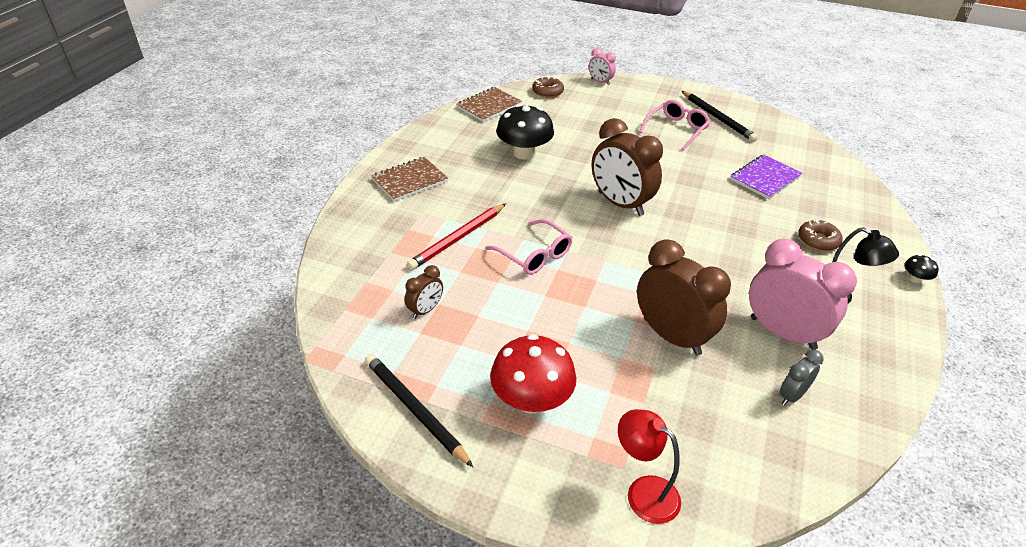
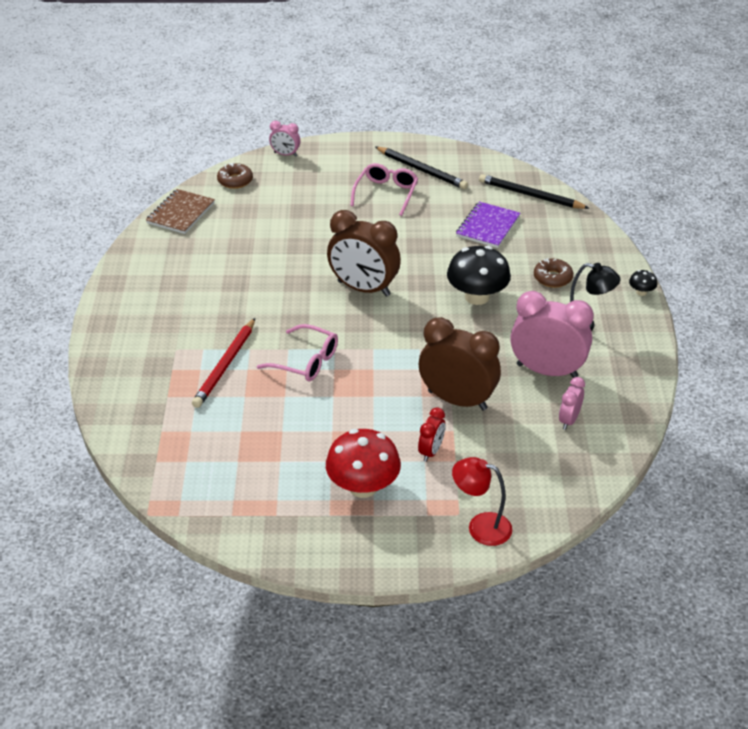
camera: 20 degrees left, 0 degrees up
black pencil [365,354,473,467] -> black pencil moved to [479,174,590,209]
brown notebook [371,157,448,202] -> none
brown clock [405,265,443,319] -> none
black mushroom [496,104,554,160] -> black mushroom moved to [447,246,511,305]
grey clock [780,350,824,406] -> pink clock [559,377,585,430]
none -> red clock [418,407,445,462]

